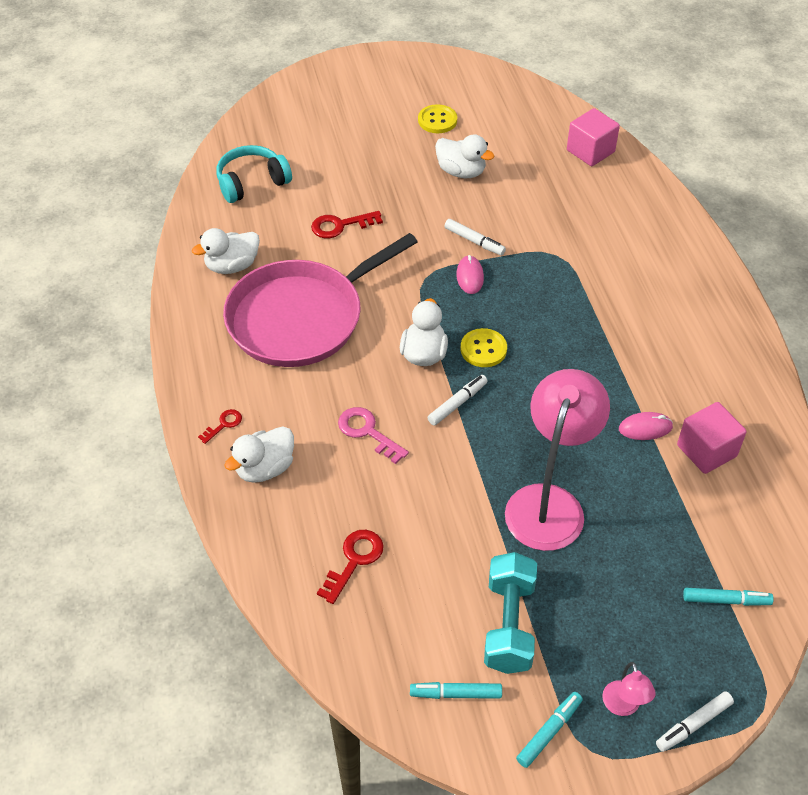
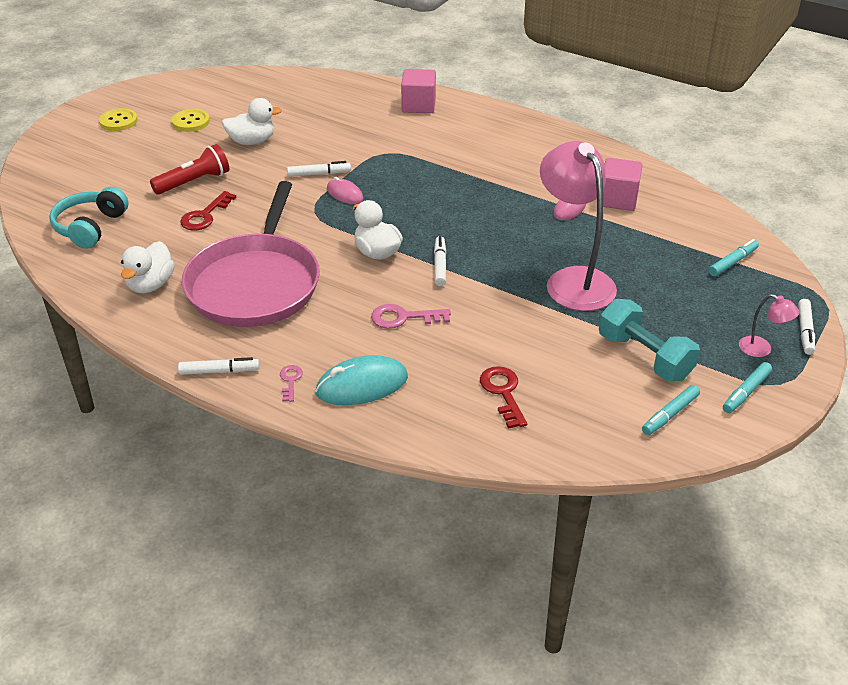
camera: 45 degrees left, 10 degrees down
red key [198,409,242,444] -> pink key [280,365,303,402]
white duck [224,427,294,483] -> turquoise mouse [315,355,408,405]
yellow button [461,328,507,367] -> yellow button moved to [99,108,138,131]
turquoise marker [516,692,583,768] -> turquoise marker turned 135 degrees counterclockwise [723,362,772,413]
pink cube [567,108,620,166] -> pink cube moved to [401,69,436,113]
none -> red flashlight [150,144,229,195]
none -> white marker [178,357,260,375]

